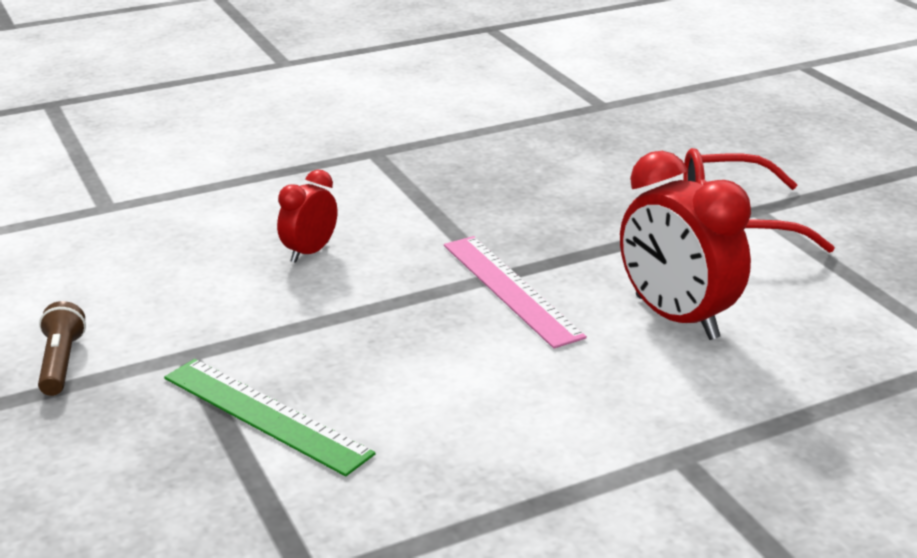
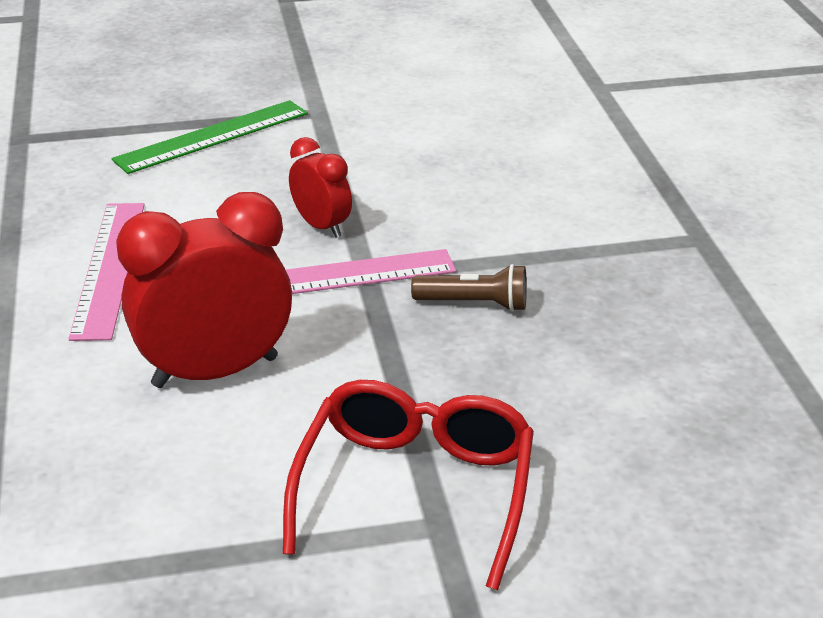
camera: 105 degrees right, 5 degrees up
brown flashlight [38,301,86,396] -> brown flashlight moved to [411,264,527,312]
red clock [277,169,337,263] -> red clock moved to [289,137,352,238]
none -> pink ruler [69,203,145,341]

